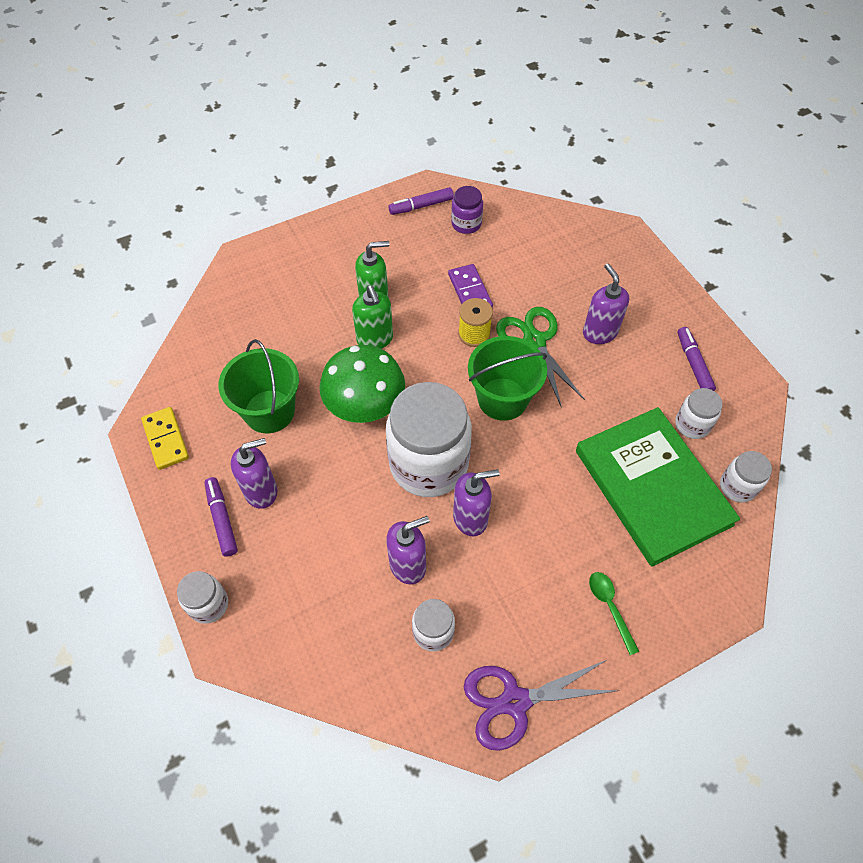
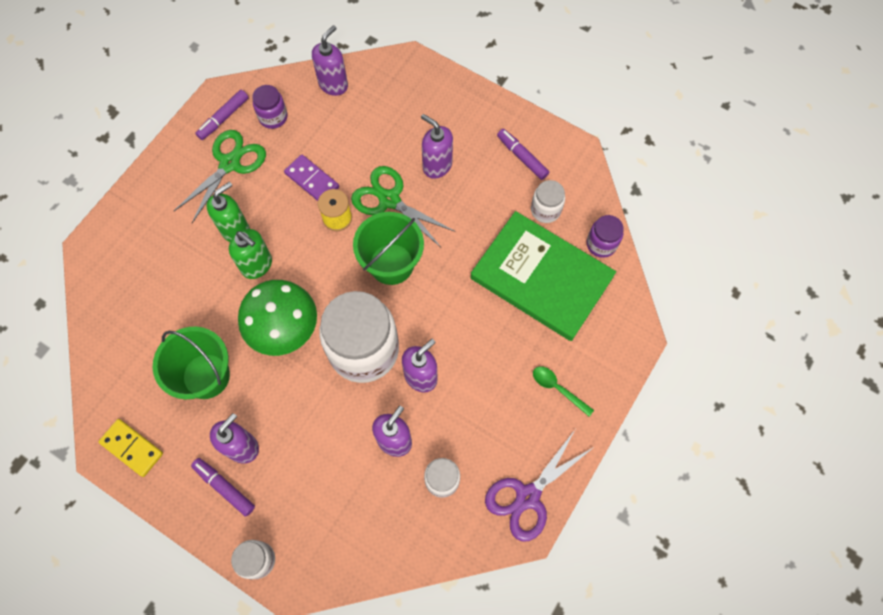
camera: 30 degrees left, 10 degrees up
white jar [720,451,772,503] -> purple jar [587,215,624,258]
none -> green scissors [174,130,266,223]
none -> purple soap dispenser [312,25,348,96]

